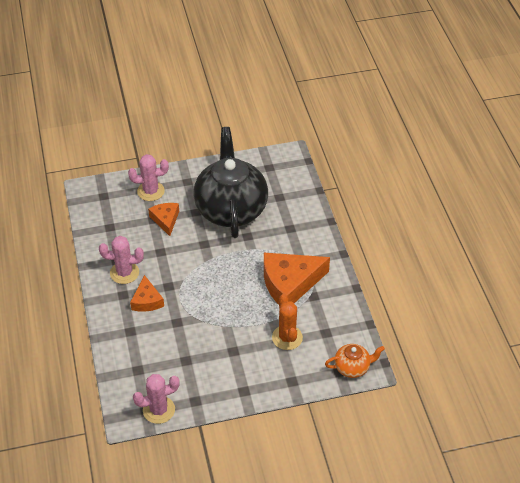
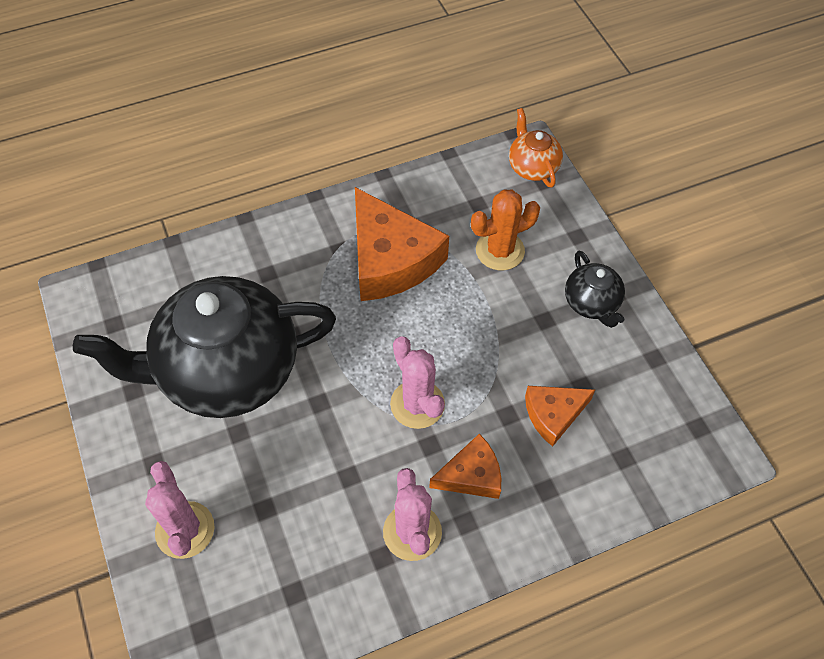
camera: 100 degrees left, 10 degrees up
pink cactus [133,374,180,424] -> pink cactus moved to [390,336,445,429]
orange cheese [148,203,179,236] -> orange cheese moved to [525,386,595,447]
none -> black teapot [565,251,625,328]

